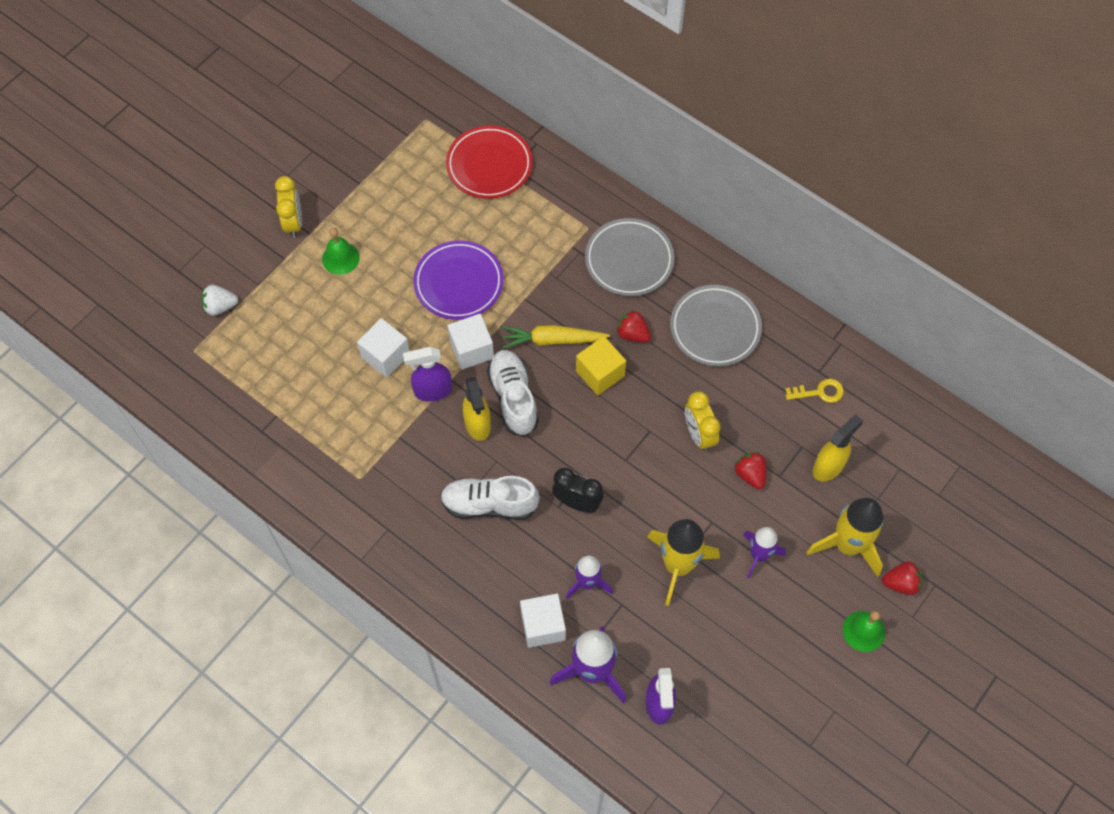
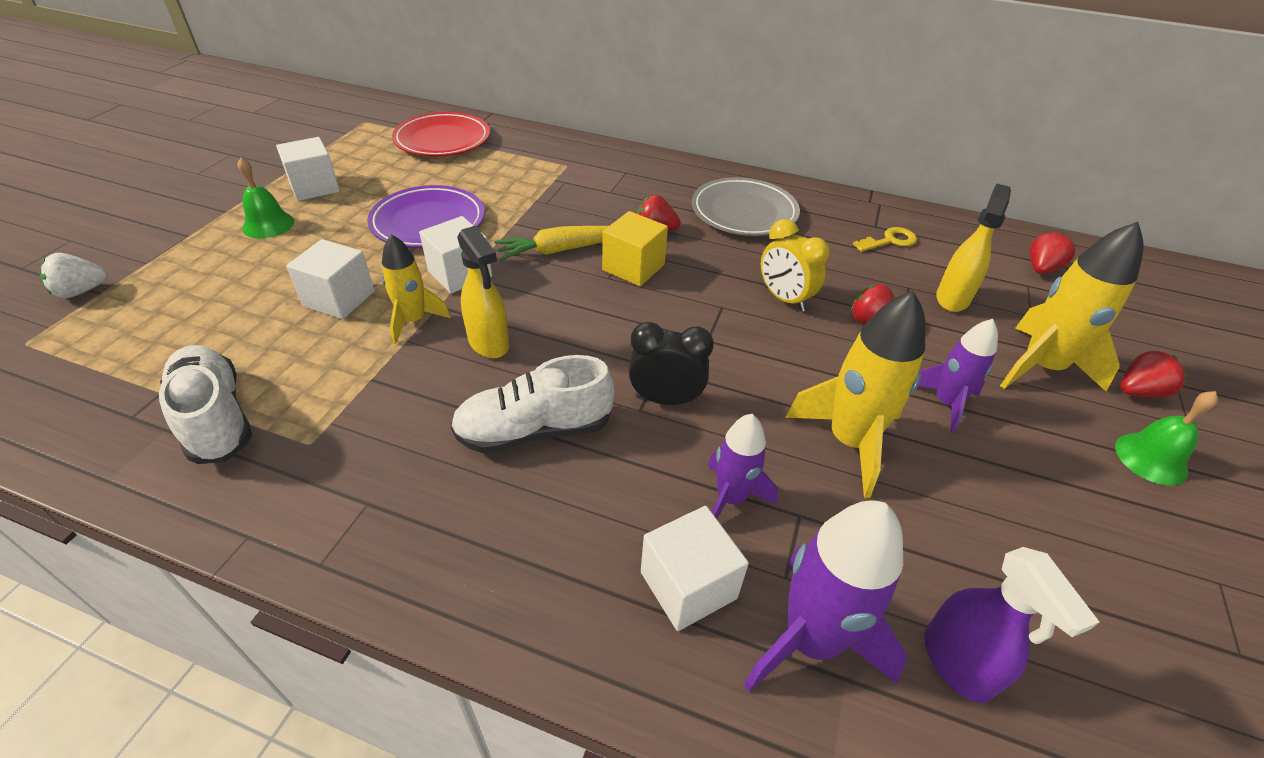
camera: 20 degrees left, 20 degrees down
yellow clock [275,176,302,238] -> none
purple spray bottle [403,347,452,402] -> yellow rocket [382,234,451,344]
white shoe [487,350,539,436] -> white shoe moved to [159,345,252,464]
grey plate [585,218,674,296] -> none
none -> white cube [276,137,340,201]
none -> red strawberry [1030,232,1075,274]

